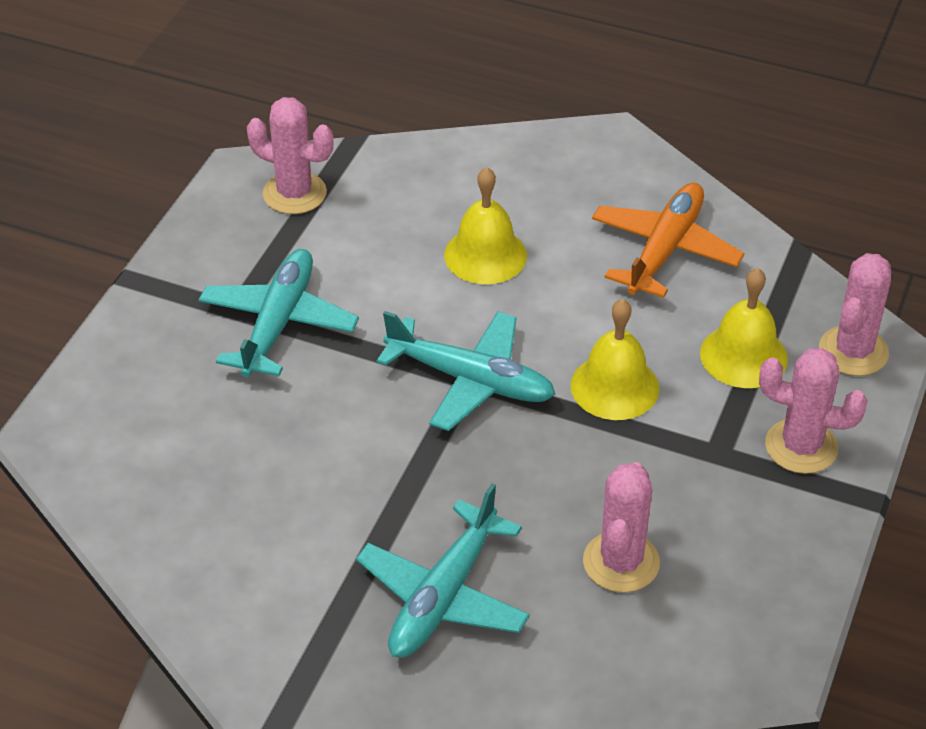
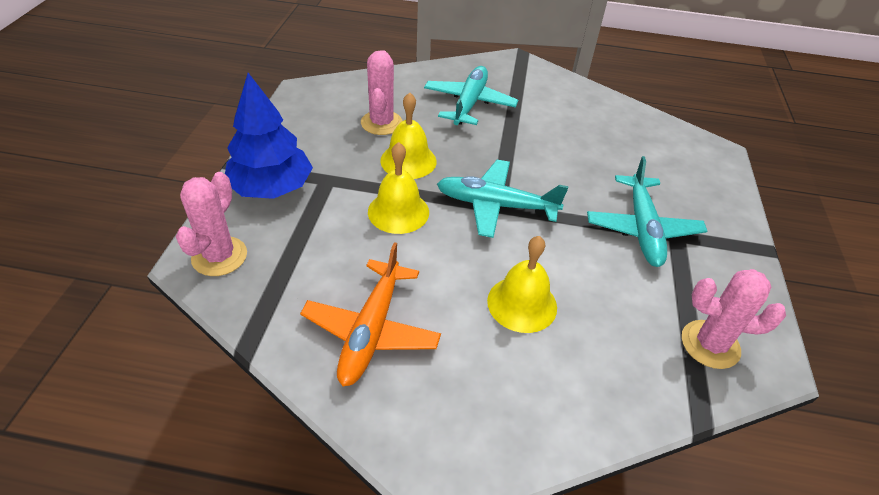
camera: 165 degrees right, 0 degrees up
yellow bell [700,268,788,388] -> yellow bell moved to [380,92,437,179]
pink cactus [759,348,868,474] -> blue tree [225,73,313,199]

